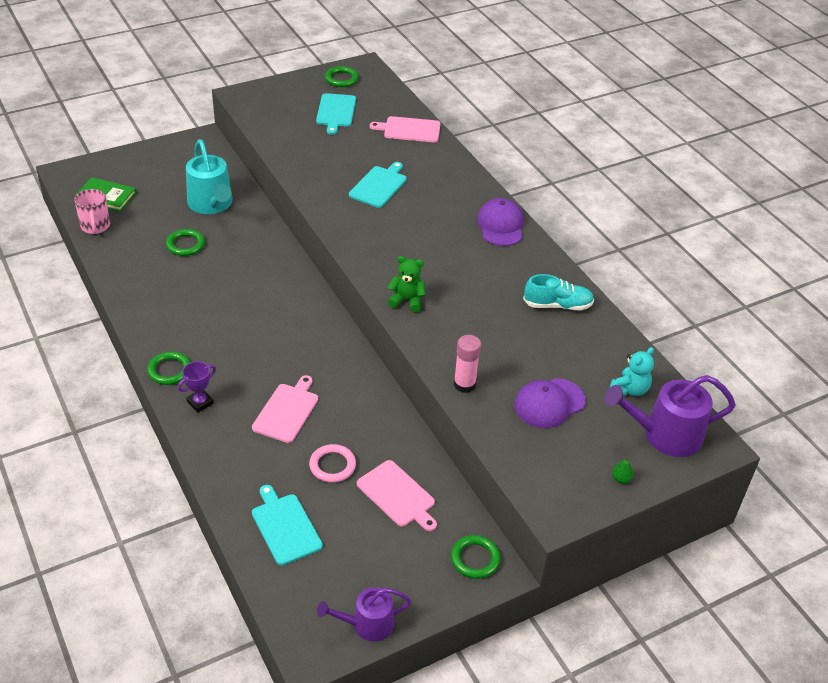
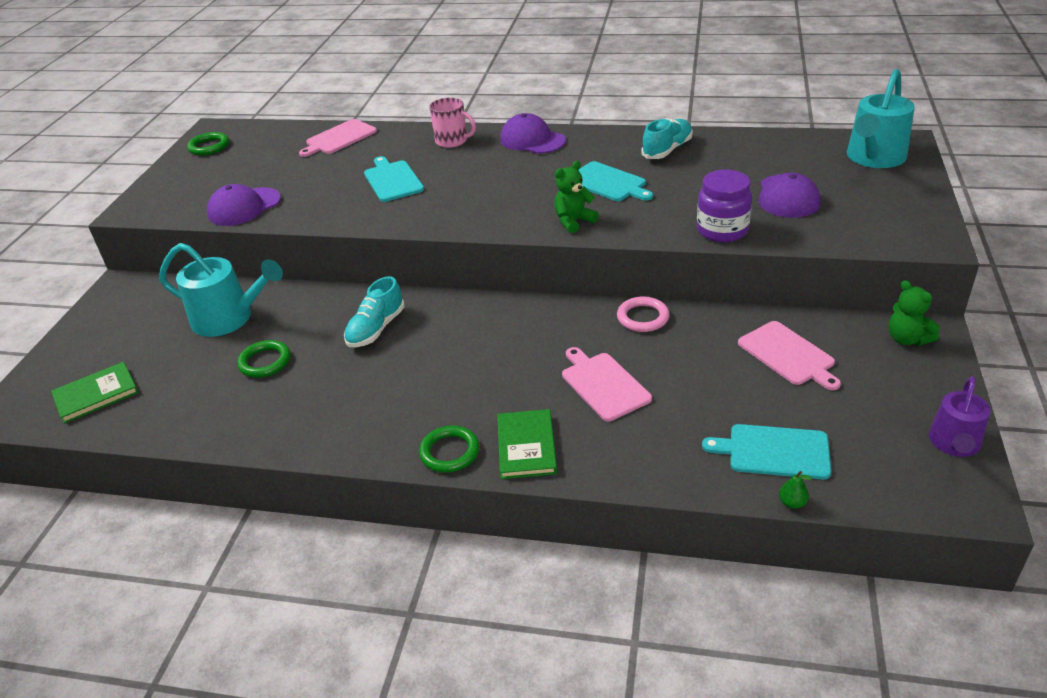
camera: 45 degrees left, 5 degrees down
pink mug [74,189,110,234] -> pink mug moved to [429,97,476,148]
purple trophy [178,361,216,413] -> green book [497,409,557,479]
pink ring [309,444,356,483] -> pink ring moved to [617,296,670,332]
turquoise cutting board [316,93,356,135] -> turquoise cutting board moved to [578,161,653,201]
pink cutting board [357,460,437,531] -> pink cutting board turned 60 degrees clockwise [738,321,841,390]
green ring [451,535,501,579] -> green teddy bear [889,280,940,346]
pink glue stick [454,335,481,393] -> purple jar [697,170,752,242]
purple watering can [604,375,736,457] -> turquoise watering can [847,69,915,168]
turquoise teddy bear [609,347,654,396] -> none
green pear [612,457,634,484] -> green pear moved to [779,471,812,509]
none -> purple cap [207,184,281,226]
none -> turquoise shoe [344,276,405,347]

